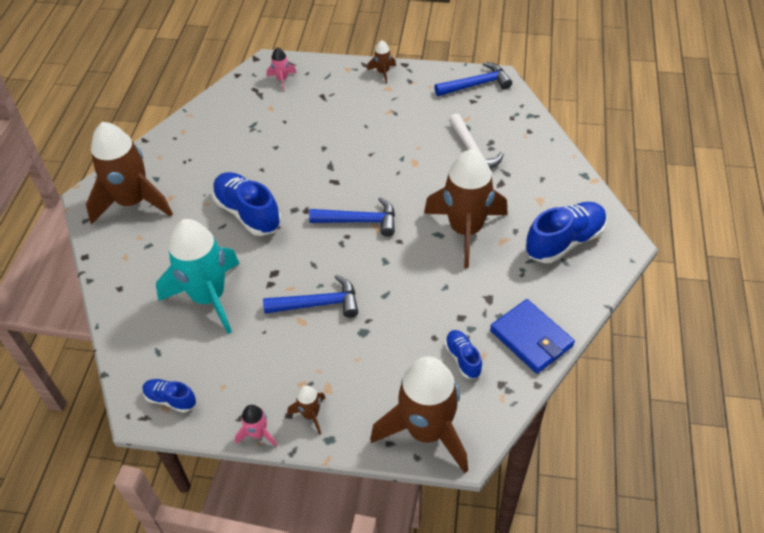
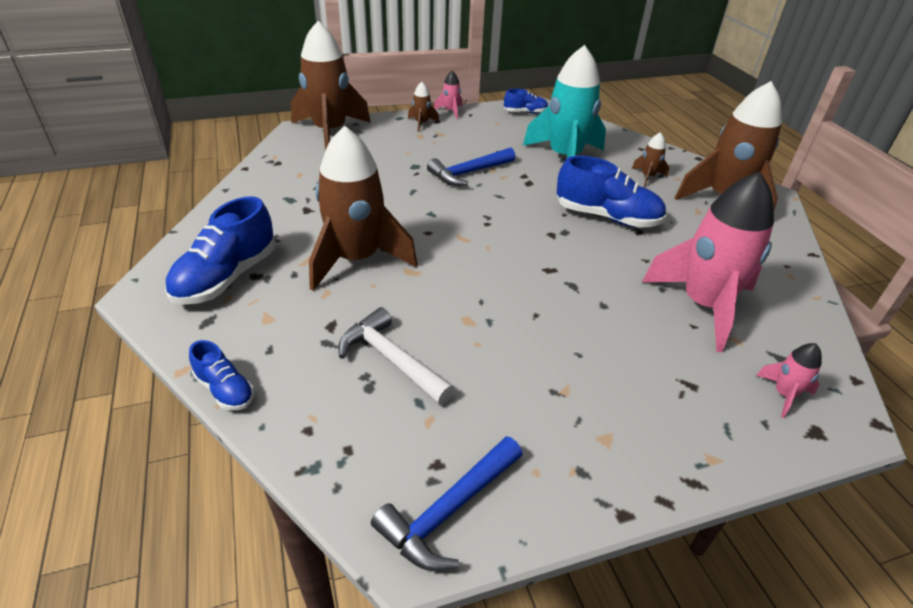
camera: 150 degrees right, 10 degrees down
blue hammer [309,197,395,237] -> none
brown rocket [367,40,396,84] -> brown rocket moved to [632,132,669,187]
blue shoe [445,330,482,379] -> blue shoe moved to [189,340,254,410]
blue wallet [490,299,575,374] -> none
none -> pink rocket [642,171,774,352]

